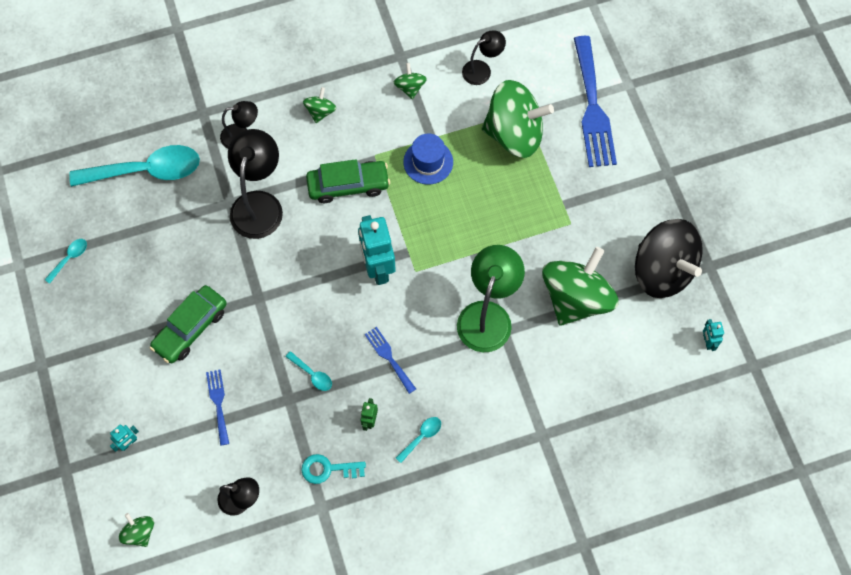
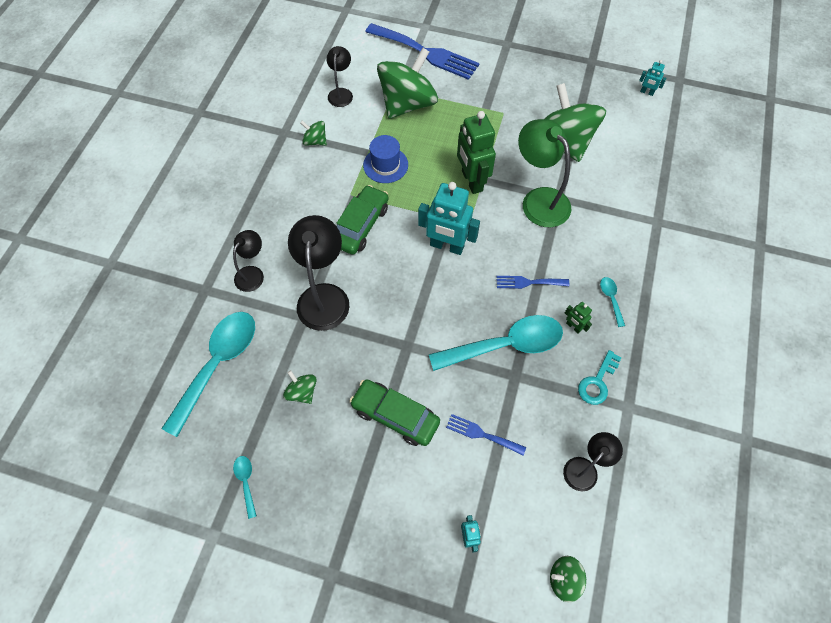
camera: 55 degrees left, 5 degrees down
green car [150,285,227,363] -> green car turned 135 degrees clockwise [350,379,440,446]
black lamp [228,129,283,239] -> black lamp turned 45 degrees clockwise [288,215,349,331]
turquoise spoon [286,351,332,391] -> turquoise spoon [429,315,563,371], size x2.41
green spinning top [303,87,337,123] -> green spinning top moved to [283,370,317,404]
black spinning top [635,219,703,298] -> none
none -> green robot [457,111,496,194]

